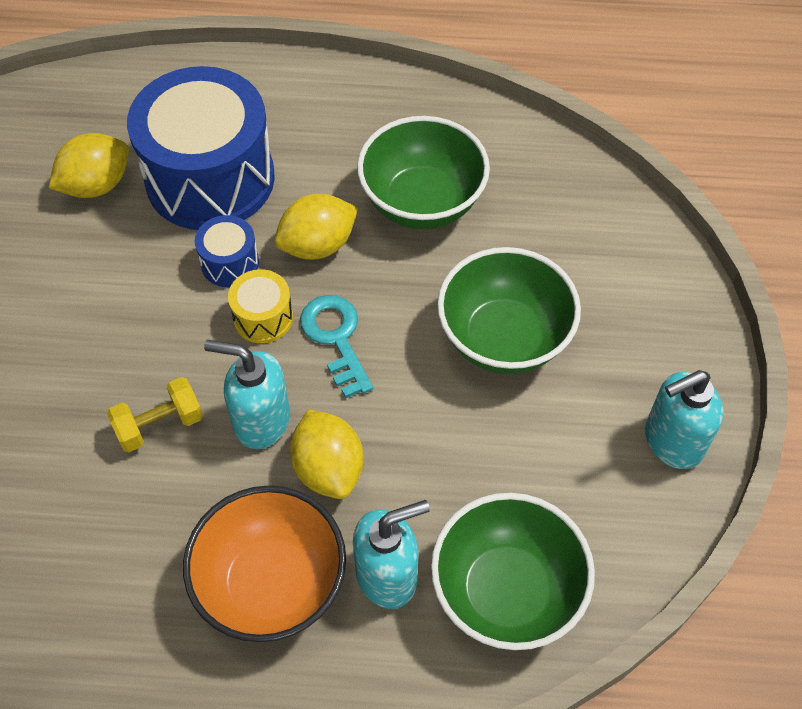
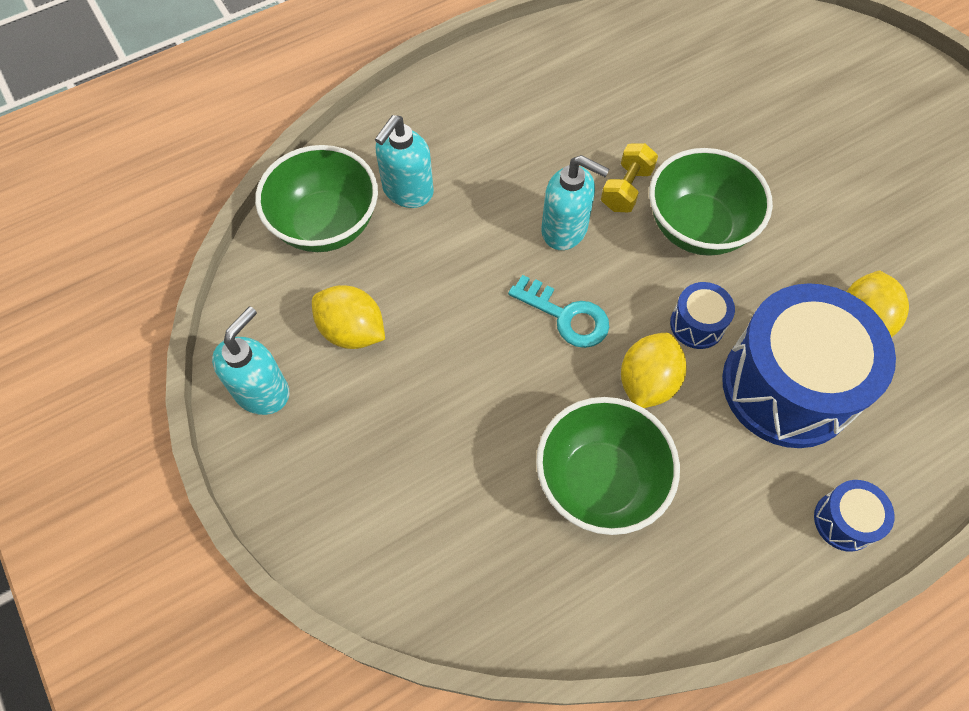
camera: 145 degrees right, 5 degrees up
orange bowl [183,486,346,642] -> none
turquoise soap dispenser [204,340,290,449] -> turquoise soap dispenser turned 45 degrees clockwise [541,155,610,250]
yellow drum [228,269,293,343] -> none
yellow lemon [290,409,363,499] -> yellow lemon moved to [312,285,385,349]
green bowl [437,247,581,374] -> green bowl moved to [649,148,773,256]
none -> blue drum [814,480,895,552]

